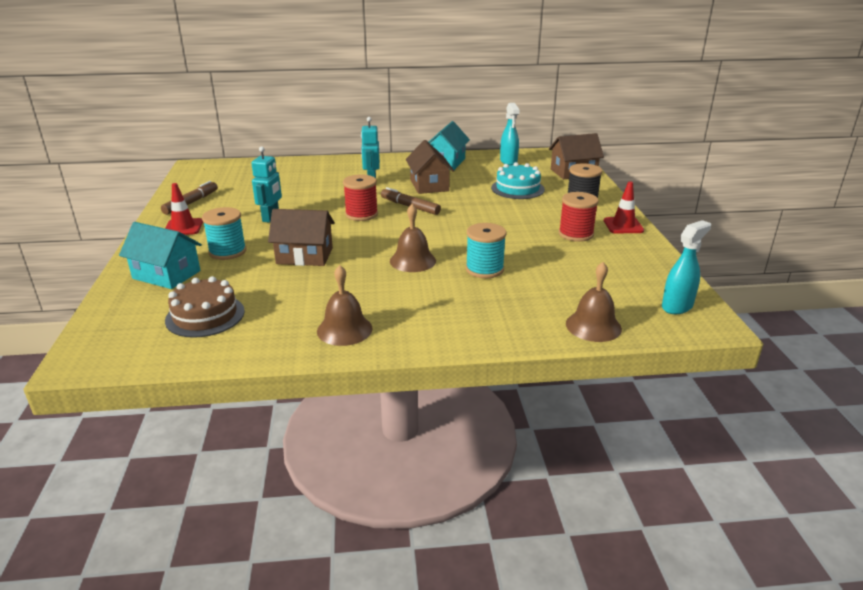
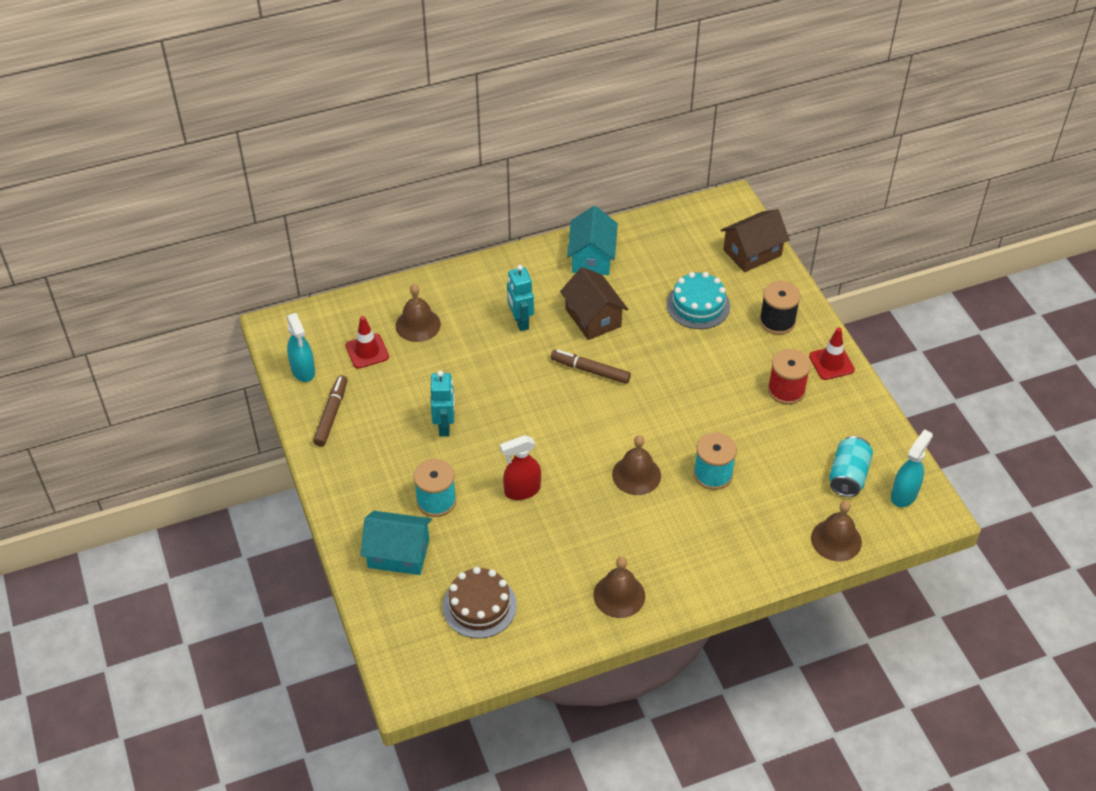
camera: 15 degrees left, 20 degrees up
red traffic cone [165,183,203,235] -> red traffic cone moved to [346,316,389,369]
brown house [268,209,335,266] -> red spray bottle [500,435,541,500]
red spool [343,174,378,221] -> none
turquoise spray bottle [500,103,520,165] -> turquoise spray bottle moved to [286,313,315,382]
none -> brown bell [396,284,441,342]
none -> turquoise can [829,436,873,497]

